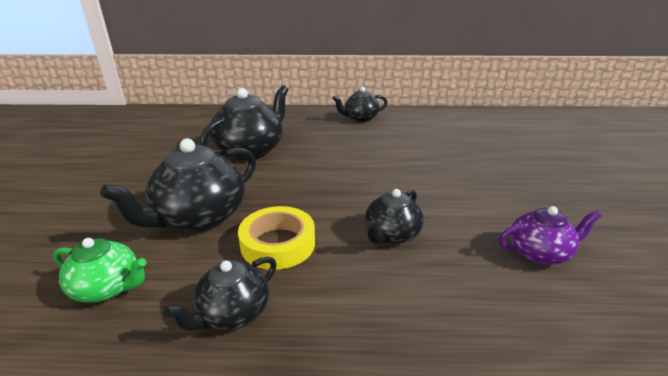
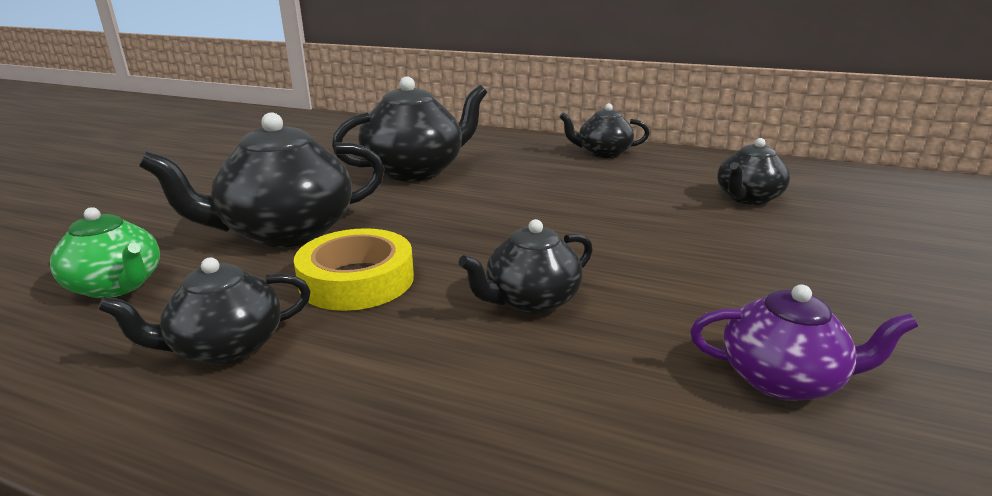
camera: 20 degrees right, 5 degrees down
none -> black teapot [717,138,790,205]

